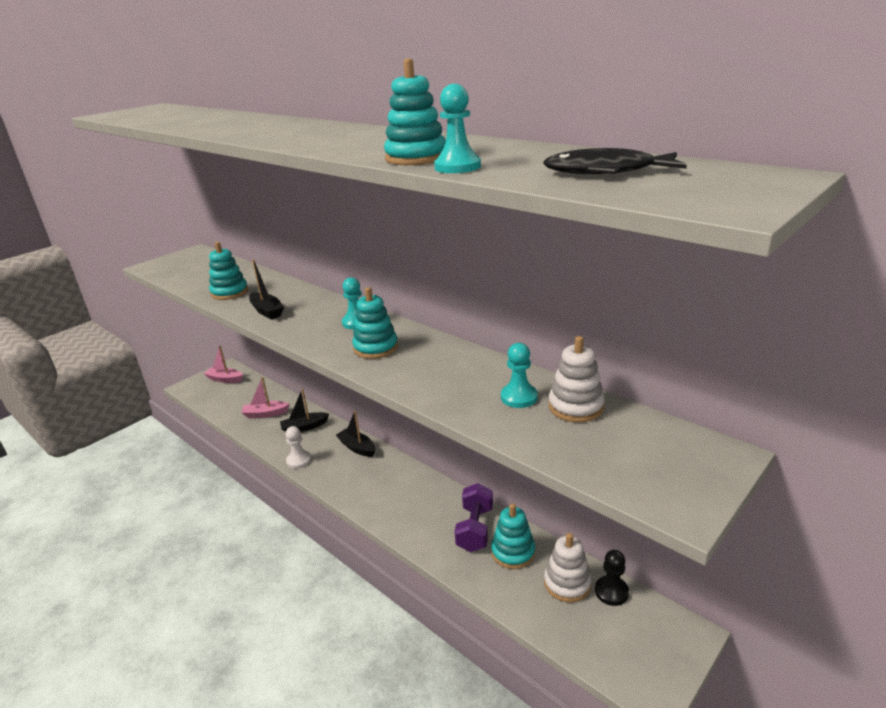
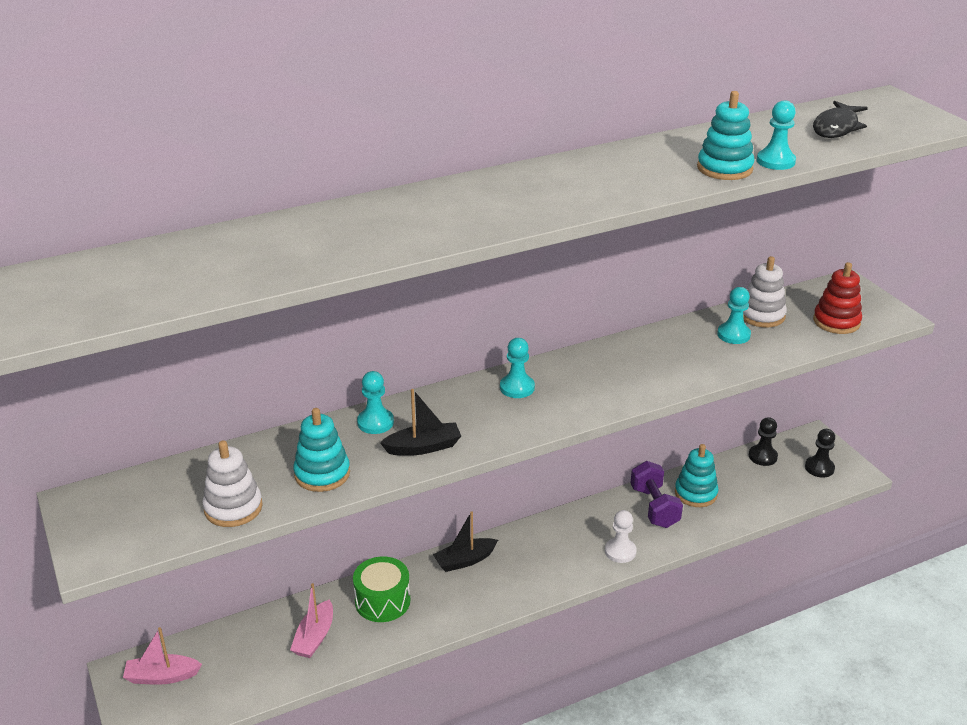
camera: 70 degrees left, 5 degrees up
pink boat [204,346,243,383] -> pink boat turned 45 degrees clockwise [123,627,202,685]
black boat [280,389,329,432] -> green drum [353,556,410,622]
white pawn [285,426,311,469] -> white pawn moved to [605,510,636,563]
turquoise stacking toy [352,287,398,359] -> none
purple dumbbell [455,483,493,552] -> purple dumbbell turned 45 degrees clockwise [630,461,683,528]
white stacking toy [544,533,592,603] -> white stacking toy moved to [202,440,263,527]
none -> turquoise pawn [357,371,394,434]
none -> black pawn [805,429,835,478]
none -> red stacking toy [813,262,862,334]

